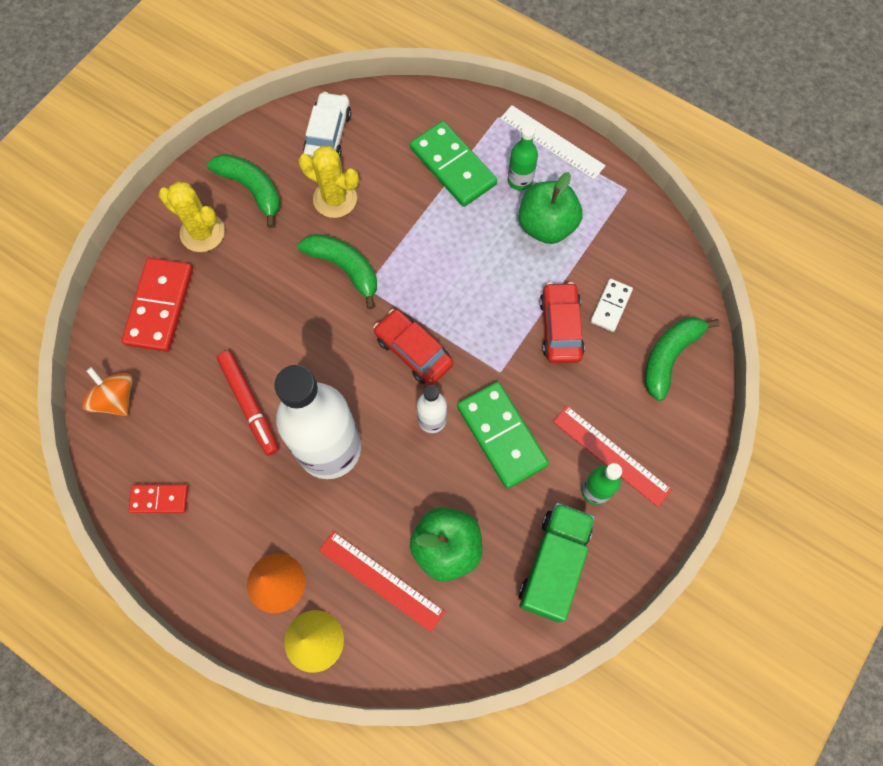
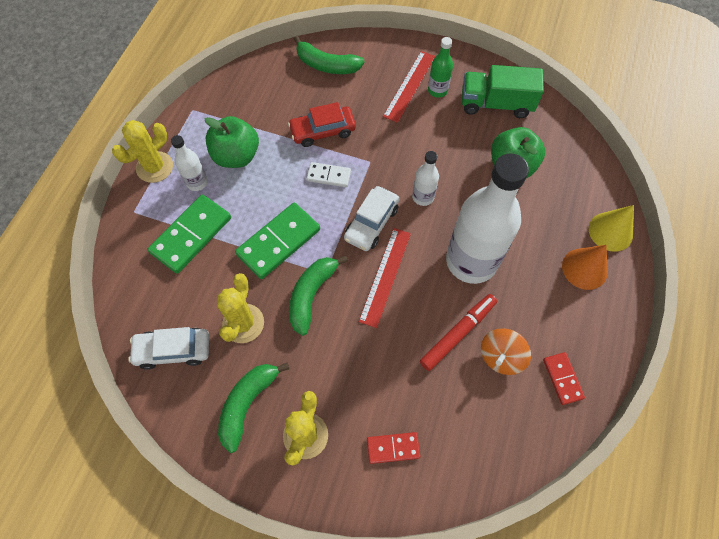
camera: 105 degrees left, 5 degrees down
orange spinning top [82,367,133,416] -> orange spinning top moved to [481,328,531,375]
red domino [121,258,193,352] -> red domino [367,432,420,464], size x0.55
red ruler [319,531,445,632] -> red ruler moved to [359,228,411,328]
red car [374,309,453,385] -> white car [344,186,399,251]
green domino [457,382,549,489] -> green domino moved to [235,203,320,279]
white ruler [500,105,606,180] -> yellow cactus [112,120,173,183]
green bottle [508,125,538,191] -> white bottle [171,135,208,191]
white domino [590,279,633,332] -> white domino moved to [306,162,351,187]

